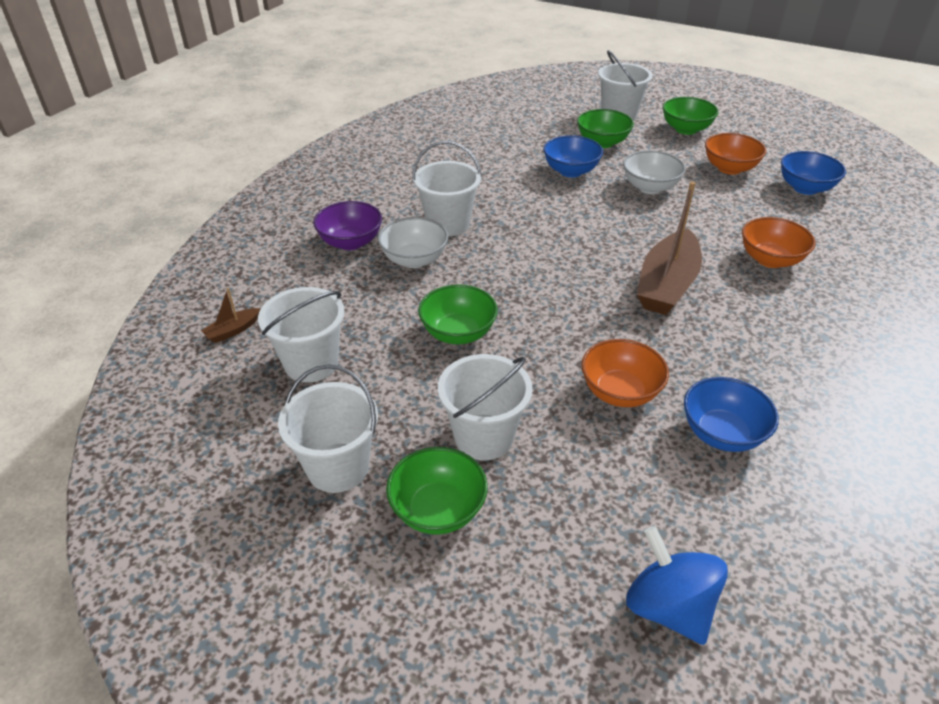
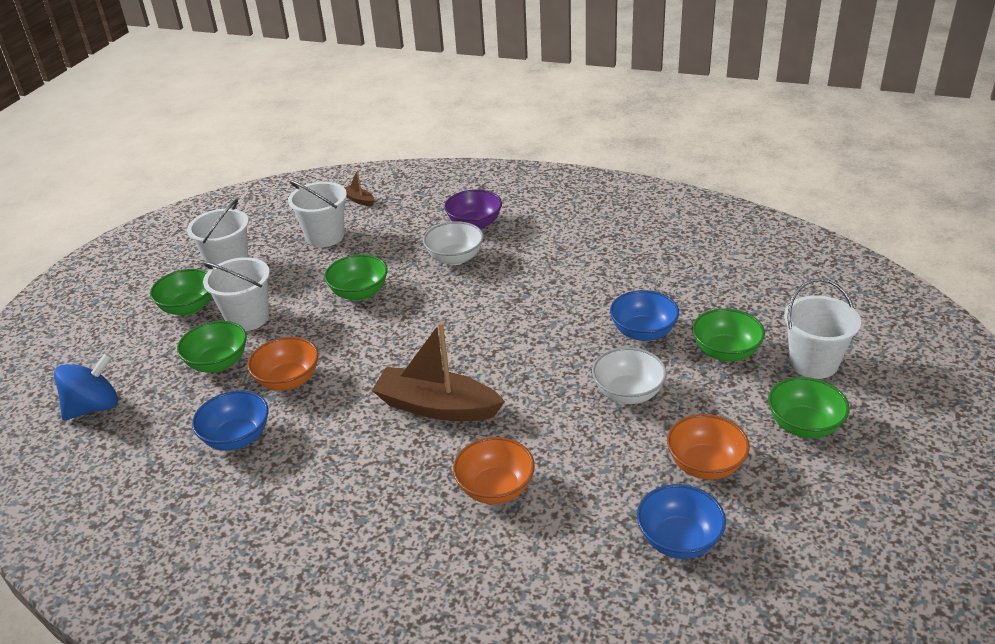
camera: 85 degrees right, 5 degrees down
white bucket [413,141,482,236] -> none
none -> green bowl [177,321,247,373]

